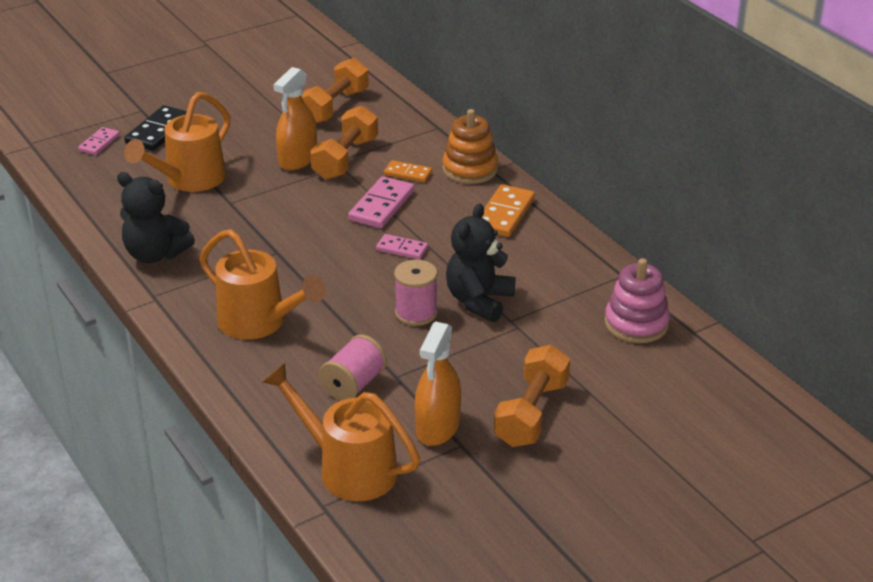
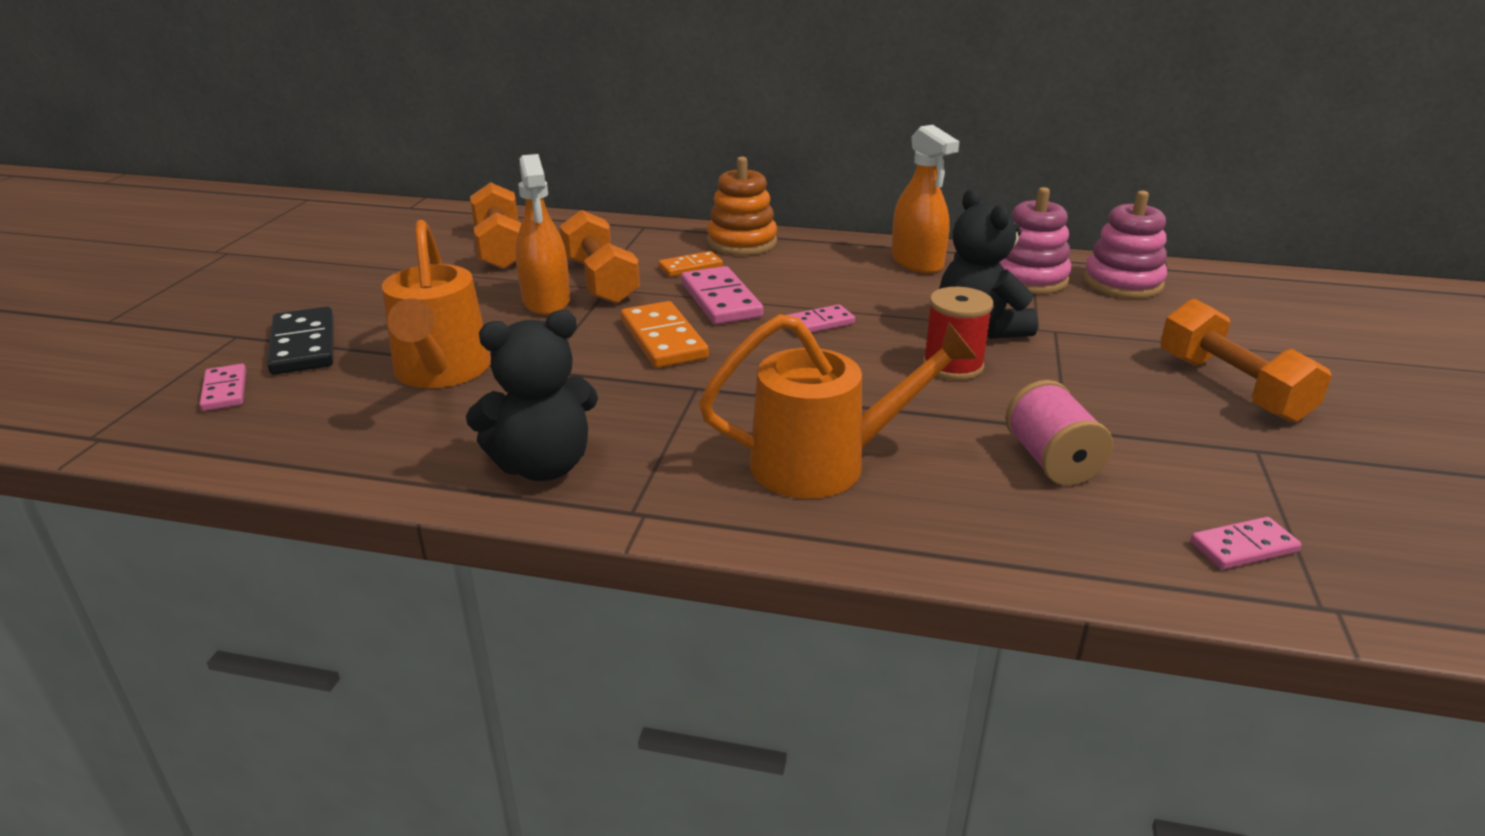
camera: 45 degrees left, 5 degrees down
orange watering can [262,363,420,501] -> pink domino [1190,517,1302,569]
pink spool [394,259,438,326] -> red spool [923,287,994,380]
orange spray bottle [415,321,461,446] -> orange spray bottle moved to [891,125,960,274]
orange domino [482,184,535,237] -> orange domino moved to [621,301,709,368]
none -> pink stacking toy [999,187,1072,294]

